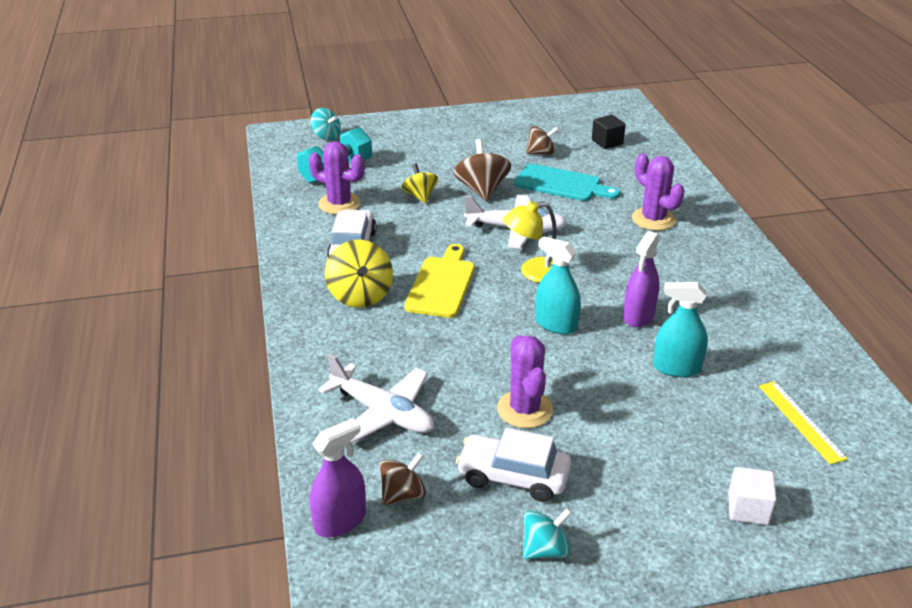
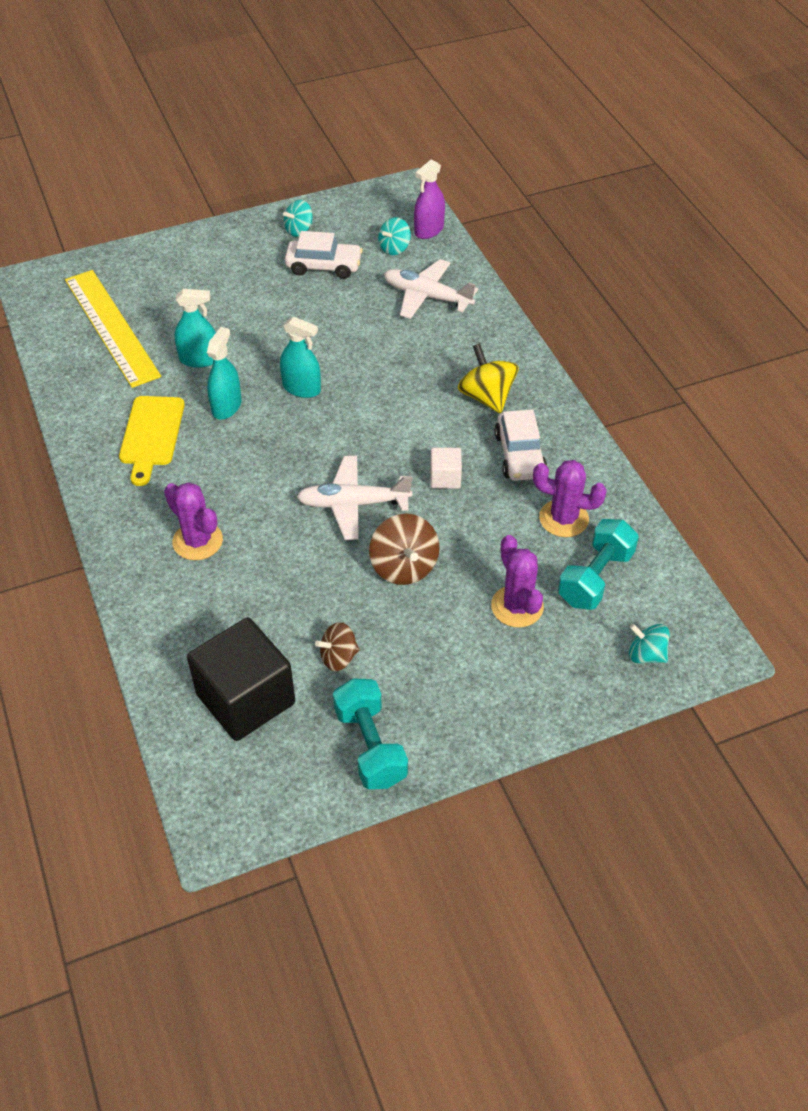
camera: 170 degrees right, 15 degrees up
brown spinning top [379,452,426,506] -> turquoise spinning top [378,217,411,255]
yellow spinning top [401,163,438,204] -> none
yellow cutting board [404,244,475,318] -> yellow cutting board moved to [119,396,185,486]
purple cactus [497,335,553,428] -> purple cactus moved to [491,535,544,627]
yellow lamp [503,201,557,283] -> none
turquoise cutting board [514,164,620,201] -> none
black cube [592,115,626,149] -> black cube [187,618,295,741], size x2.16
purple spray bottle [623,231,660,327] -> turquoise spray bottle [207,327,241,420]
white cube [728,467,777,525] -> white cube moved to [430,448,462,489]
yellow ruler [759,381,848,465] -> yellow ruler [65,270,161,388], size x2.01
none -> turquoise dumbbell [333,679,408,789]

